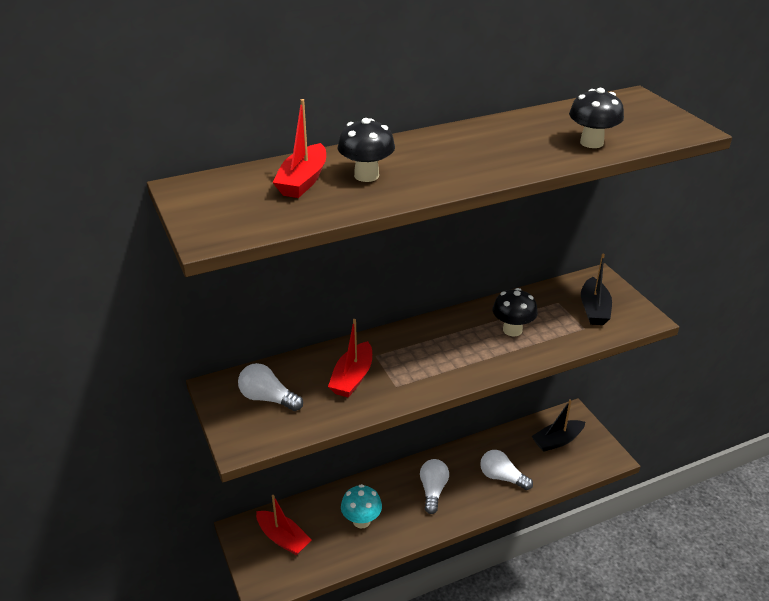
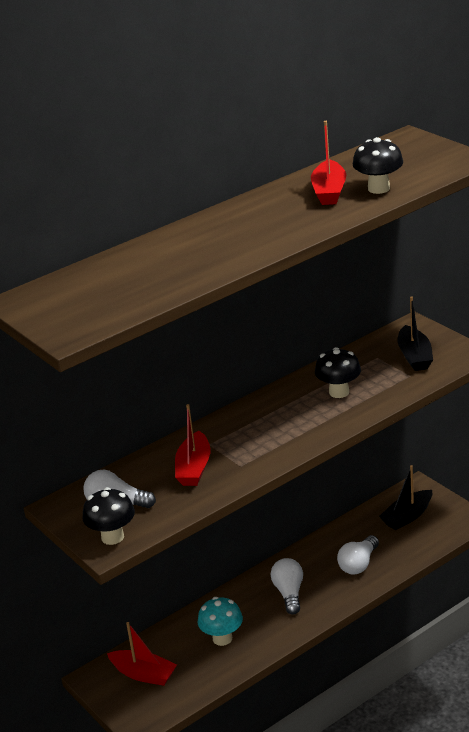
camera: 10 degrees left, 5 degrees down
red boat [272,99,326,198] -> red boat moved to [311,121,346,205]
black mushroom [338,118,395,182] -> black mushroom moved to [82,487,135,545]
white light bulb [480,450,533,490] -> white light bulb turned 75 degrees counterclockwise [337,535,379,575]

